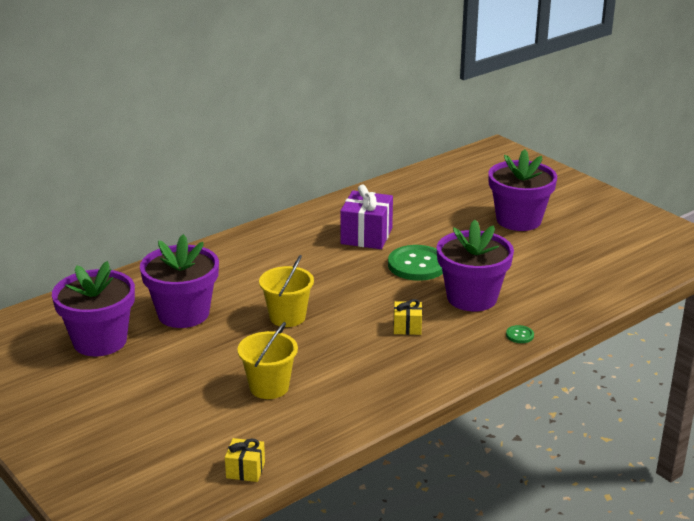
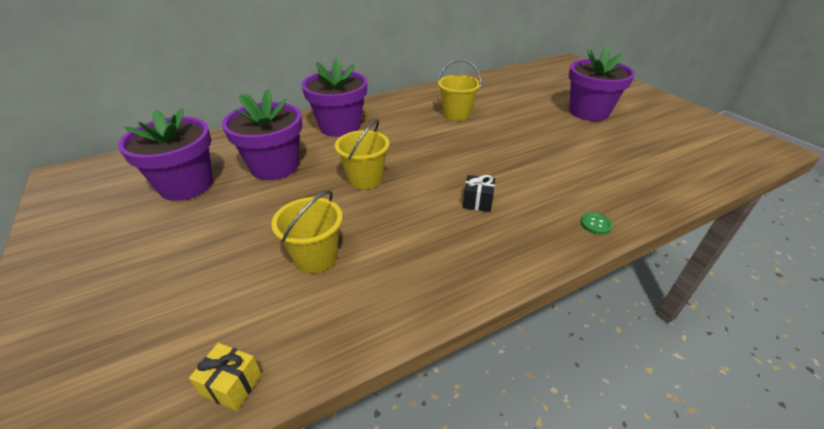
camera: 10 degrees right, 10 degrees up
purple gift [340,185,393,249] -> yellow bucket [438,59,481,121]
green button [388,245,443,281] -> none
yellow gift [394,299,422,335] -> black gift [463,175,495,212]
purple flower pot [437,220,514,311] -> purple flower pot moved to [301,57,367,137]

